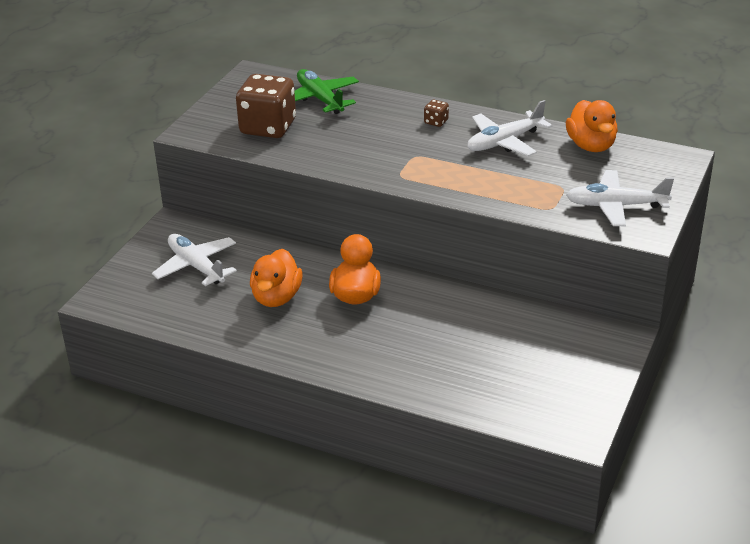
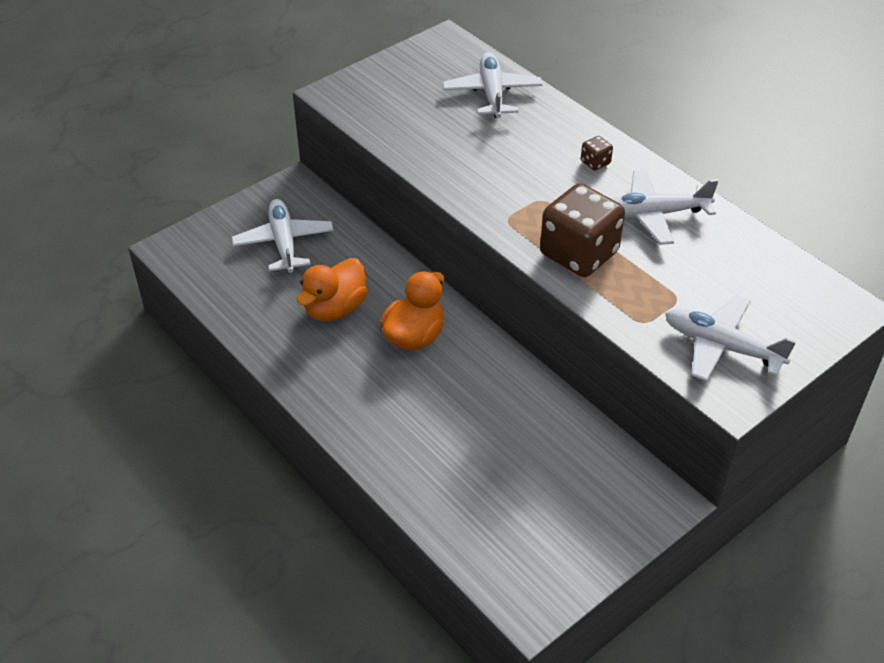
camera: 25 degrees right, 10 degrees up
brown dice [236,74,296,138] -> brown dice moved to [540,183,625,277]
green plane [294,69,359,114] -> white plane [443,52,543,118]
orange duck [566,100,618,152] -> none

